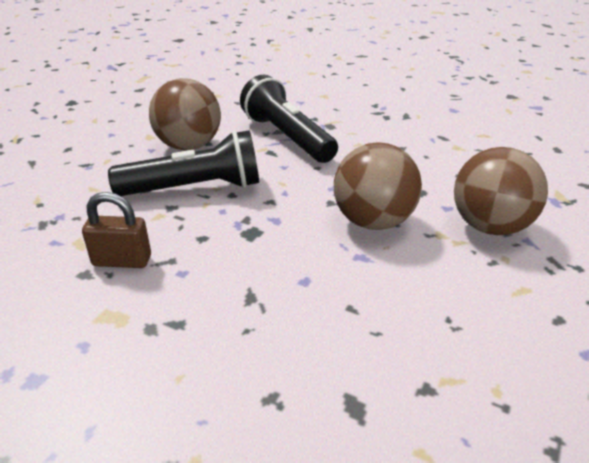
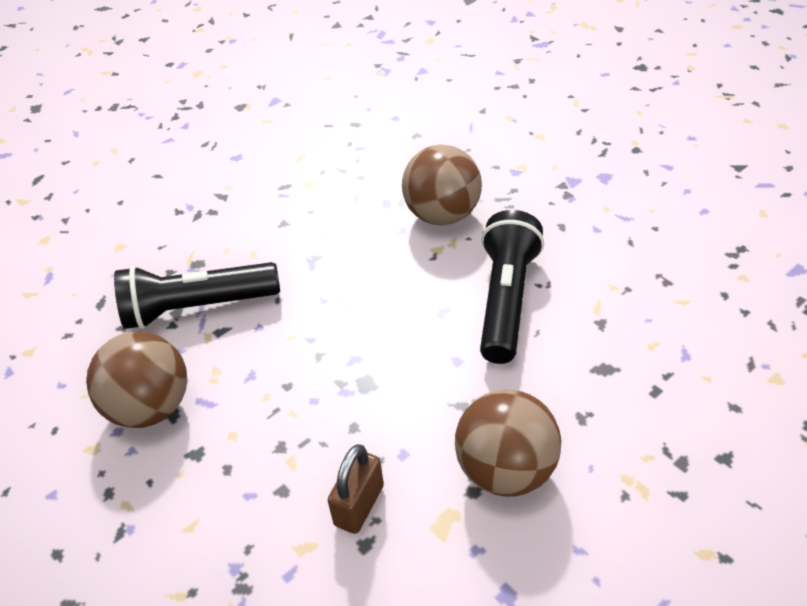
camera: 65 degrees left, 10 degrees up
black flashlight [108,130,259,196] -> black flashlight moved to [480,210,544,364]
brown ball [334,142,422,230] -> brown ball moved to [455,389,561,497]

